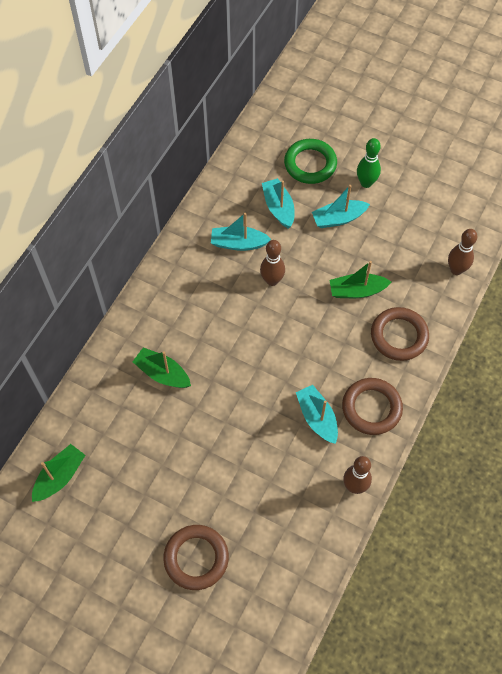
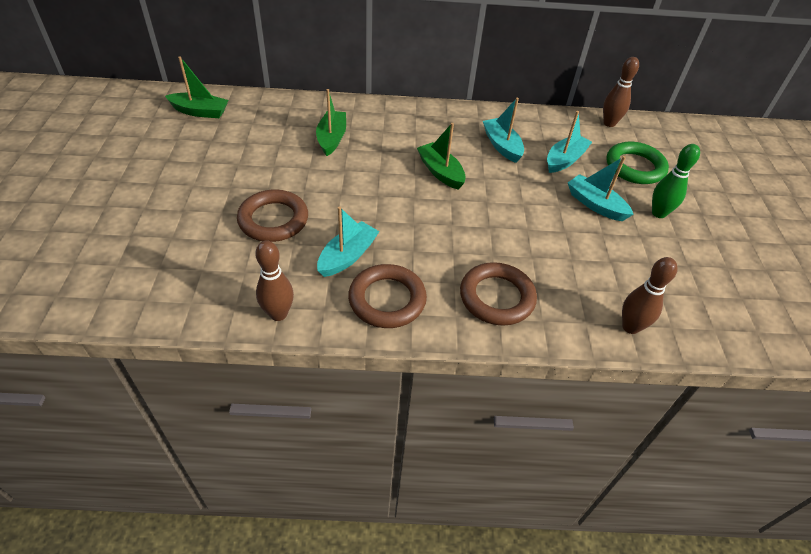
camera: 60 degrees right, 15 degrees down
brown ring [163,525,229,590] -> brown ring moved to [237,190,308,242]
brown bowling pin [260,240,285,286] -> brown bowling pin moved to [603,57,639,127]
green boat [330,261,391,298] -> green boat moved to [417,123,466,190]

